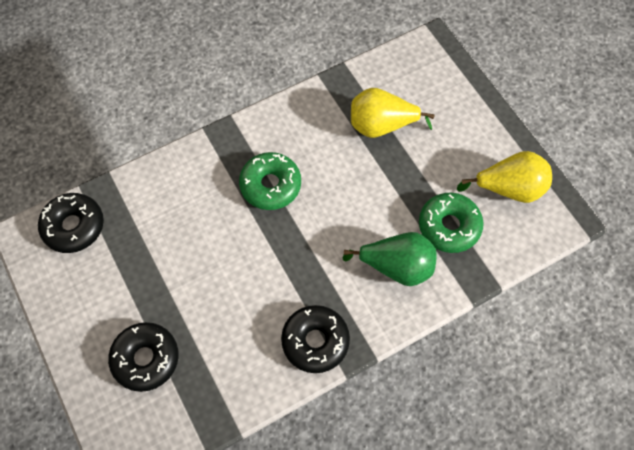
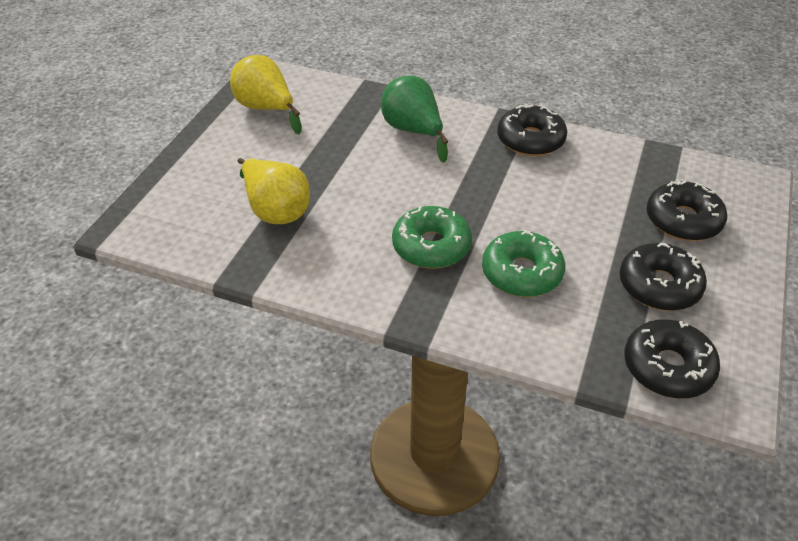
camera: 130 degrees left, 20 degrees down
green donut [419,193,484,253] -> green donut moved to [482,231,565,297]
none -> black donut [620,242,707,311]

